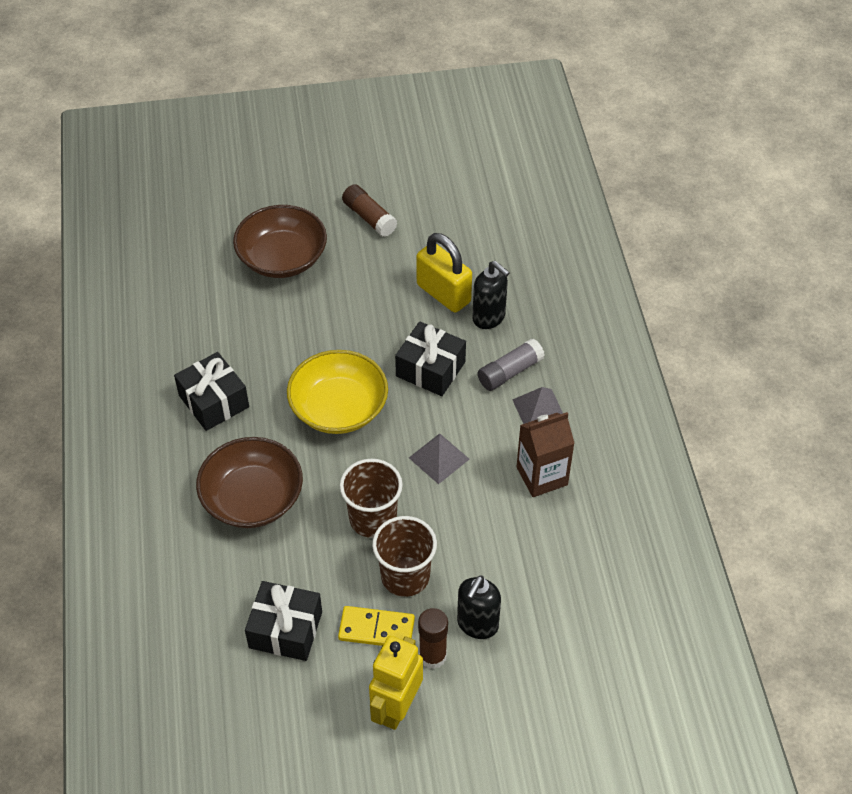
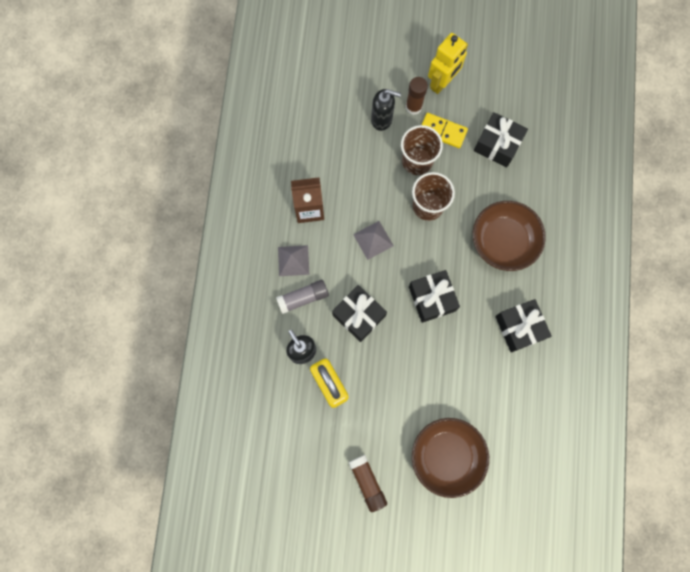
camera: 165 degrees left, 25 degrees up
yellow bowl [287,350,388,434] -> black gift [409,270,460,323]
black soap dispenser [457,575,501,639] -> black soap dispenser turned 60 degrees clockwise [371,89,401,131]

